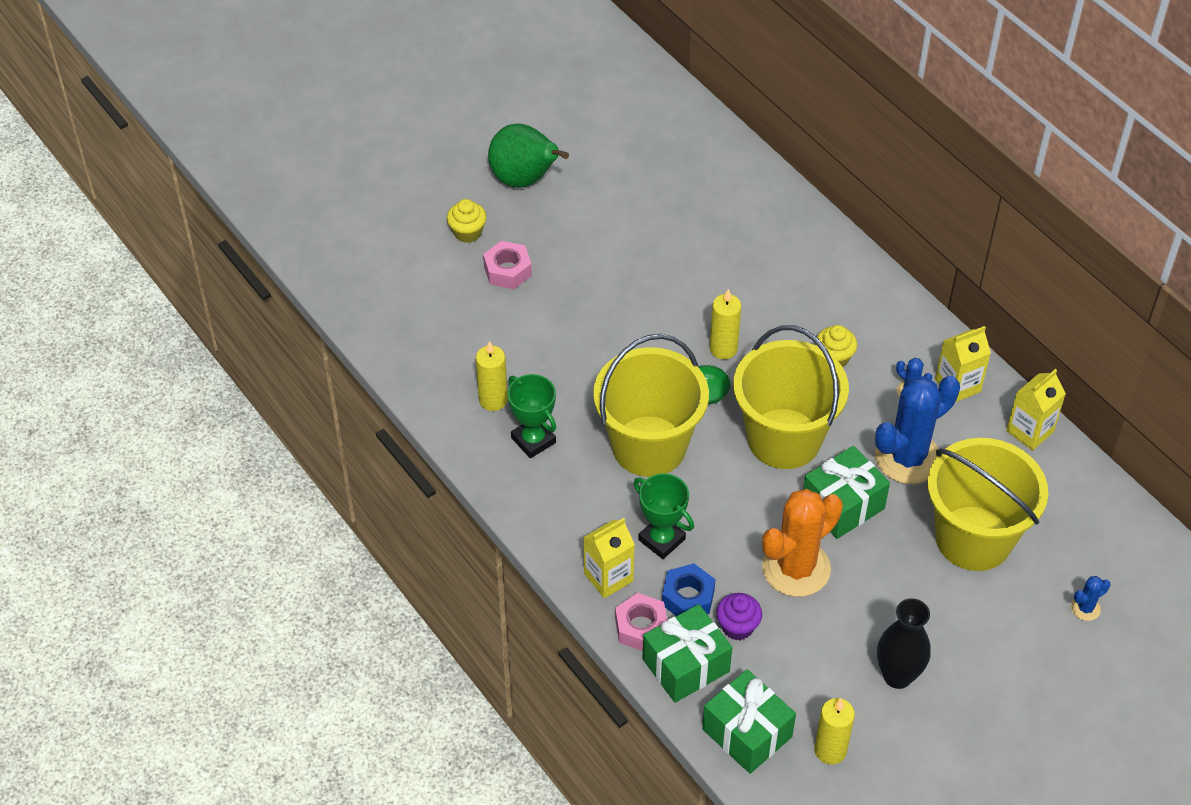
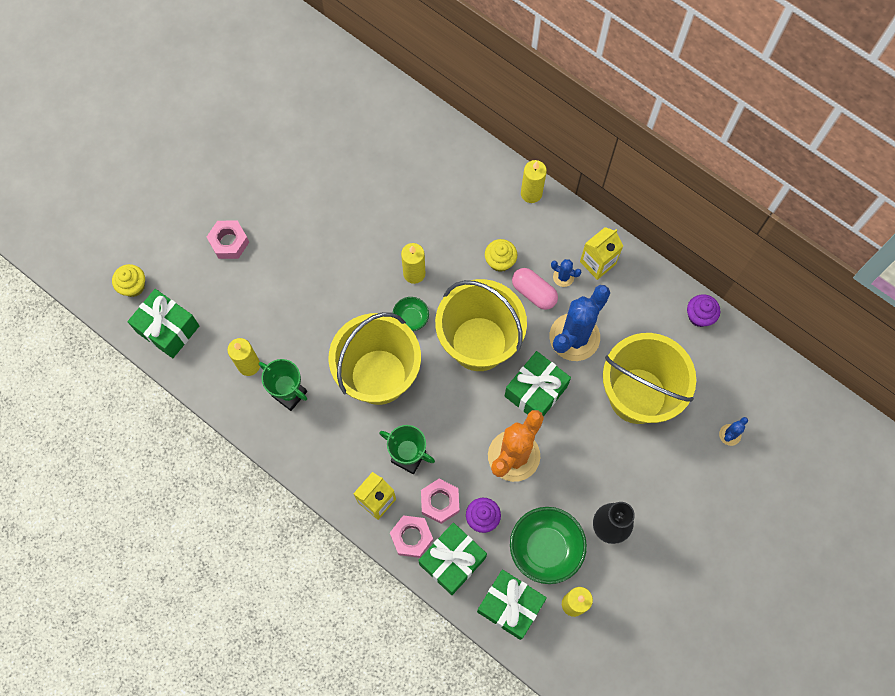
camera: 15 degrees left, 20 degrees up
yellow cupcake [447,199,486,243] -> yellow cupcake moved to [112,264,145,297]
green pear [488,124,569,188] -> none
blue nut [662,563,715,616] -> pink nut [421,479,459,524]
yellow carton [1006,369,1066,450] -> none
none -> green gift [127,289,200,358]
none -> green bowl [510,507,587,584]
none -> pink capsule [512,268,558,310]
none -> yellow candle [521,160,547,203]
none -> purple cupcake [687,294,720,327]

